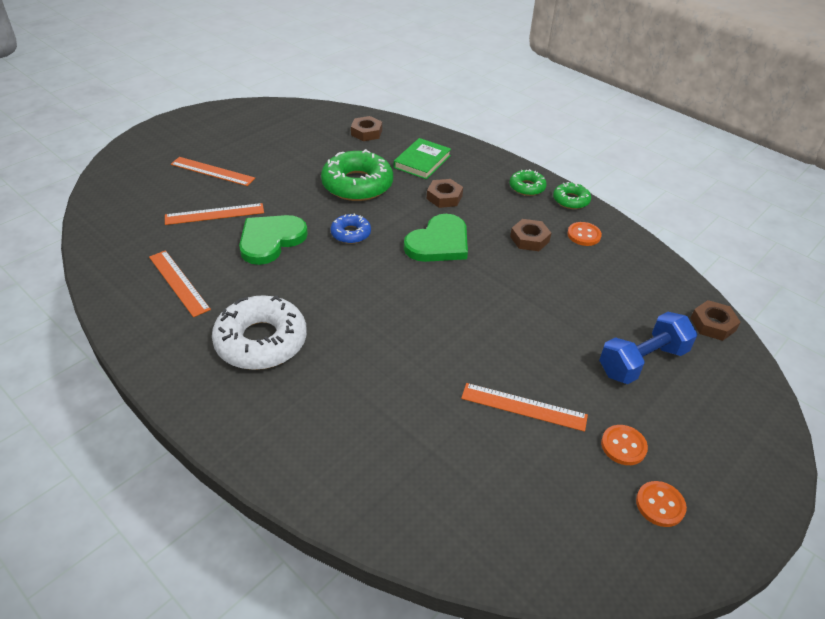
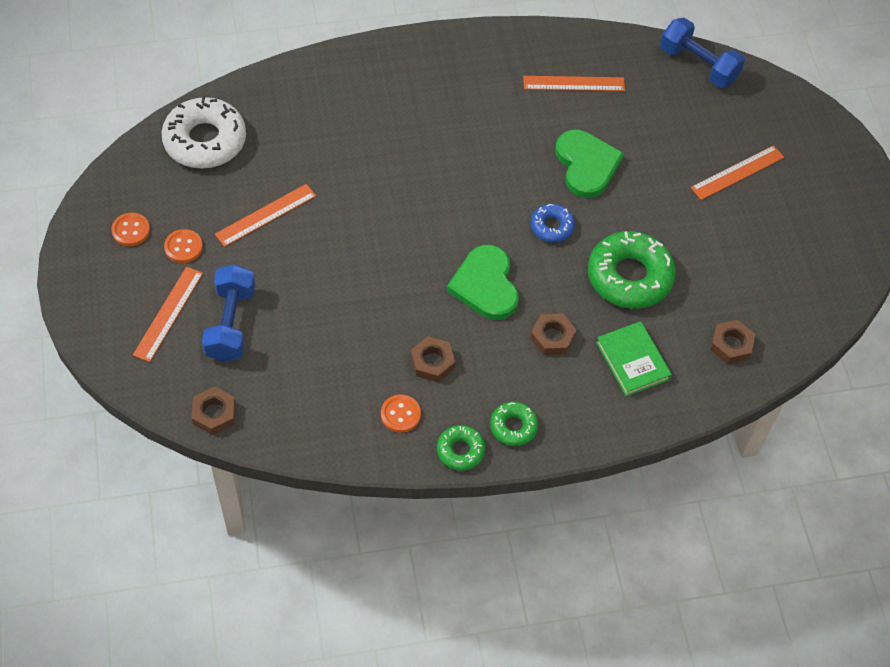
camera: 125 degrees right, 15 degrees up
orange ruler [165,203,264,225] -> orange ruler moved to [133,267,203,362]
white donut [212,295,307,370] -> white donut moved to [161,97,246,169]
none -> blue dumbbell [660,18,745,88]

